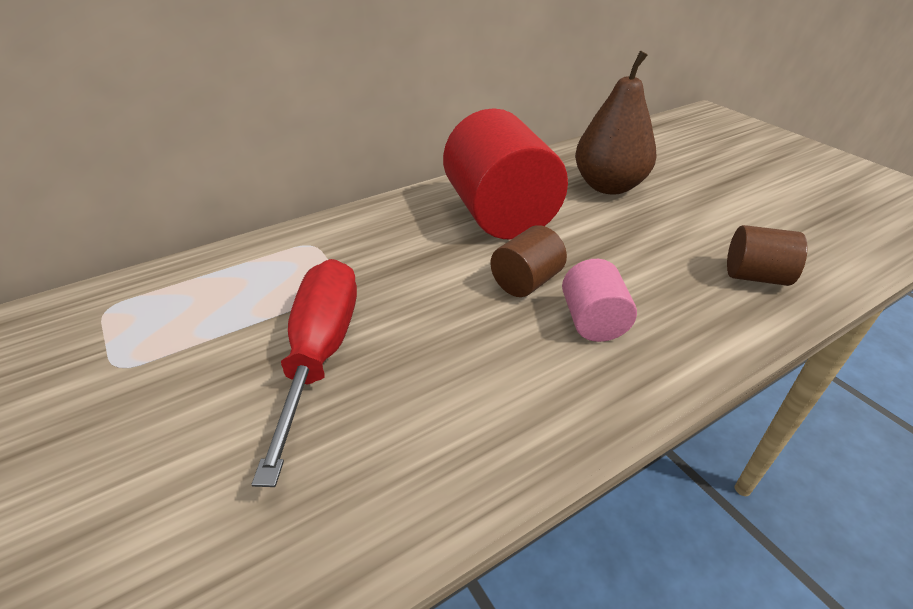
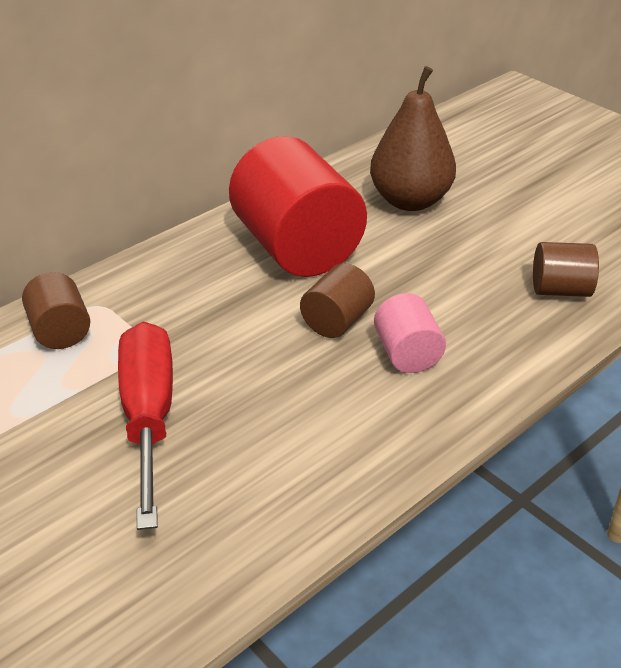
camera: 10 degrees left, 0 degrees up
none -> brown cylinder [22,272,90,349]

